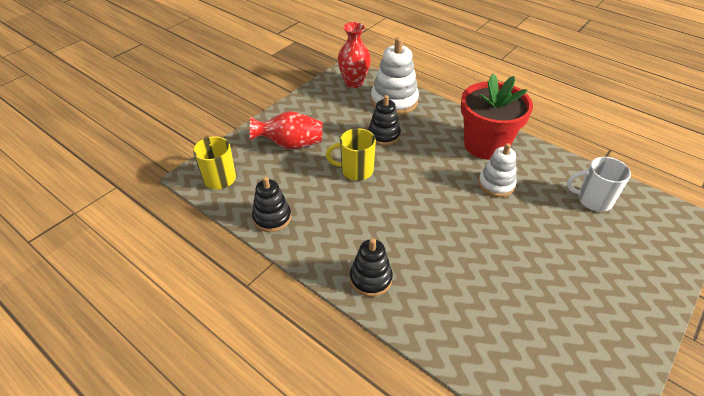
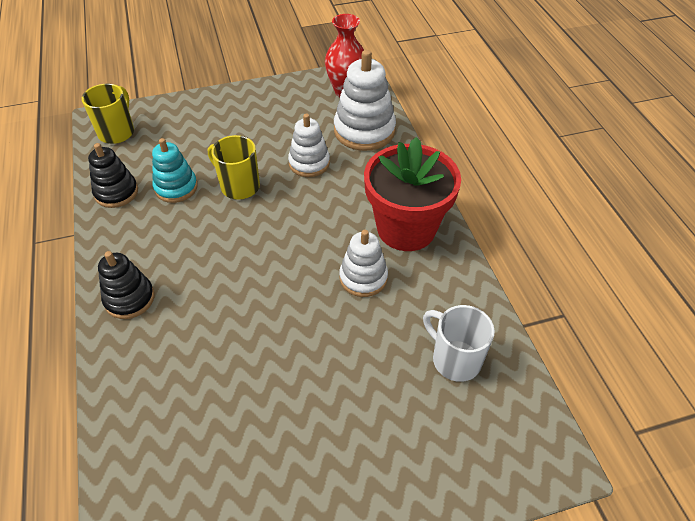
camera: 35 degrees right, 5 degrees up
red vase [250,111,322,149] -> none
black stacking toy [368,95,401,146] -> white stacking toy [288,114,330,177]
none -> turquoise stacking toy [152,138,198,203]

